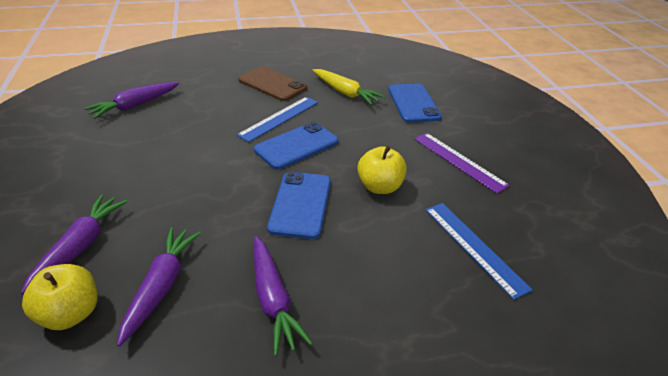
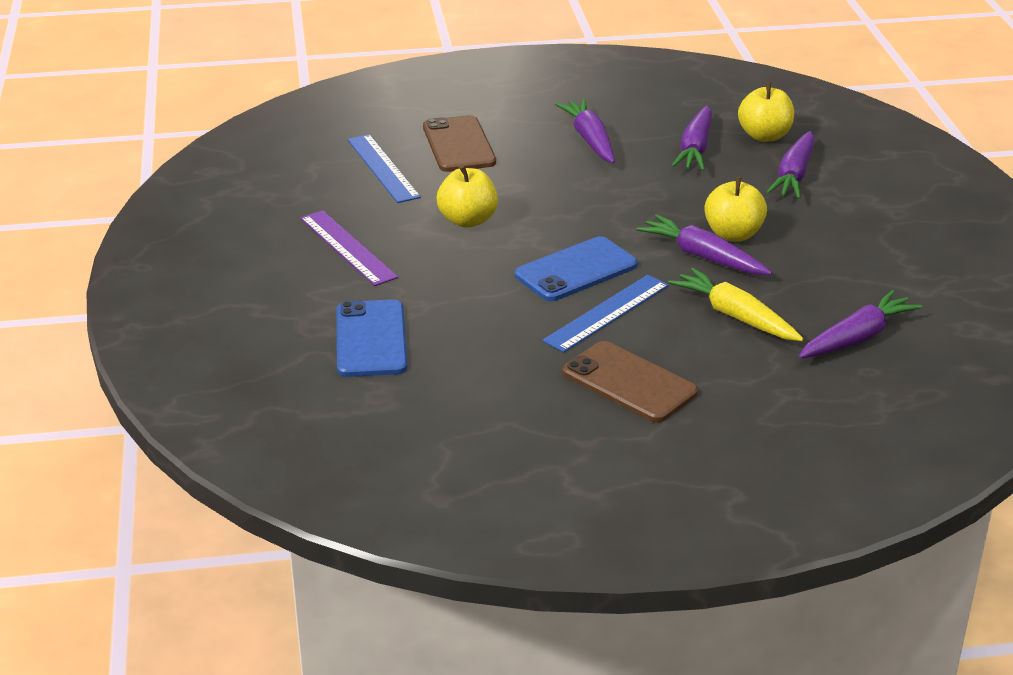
camera: 175 degrees left, 5 degrees down
blue phone [267,172,331,239] -> none
yellow carrot [312,69,385,105] -> yellow carrot moved to [668,268,804,341]
none -> brown phone [423,115,496,172]
none -> purple carrot [636,215,772,275]
none -> yellow apple [704,177,767,241]

